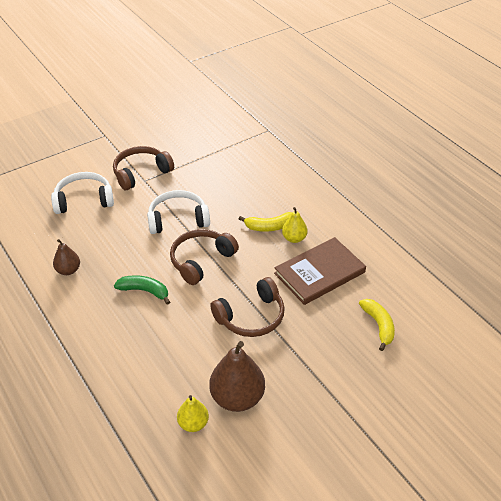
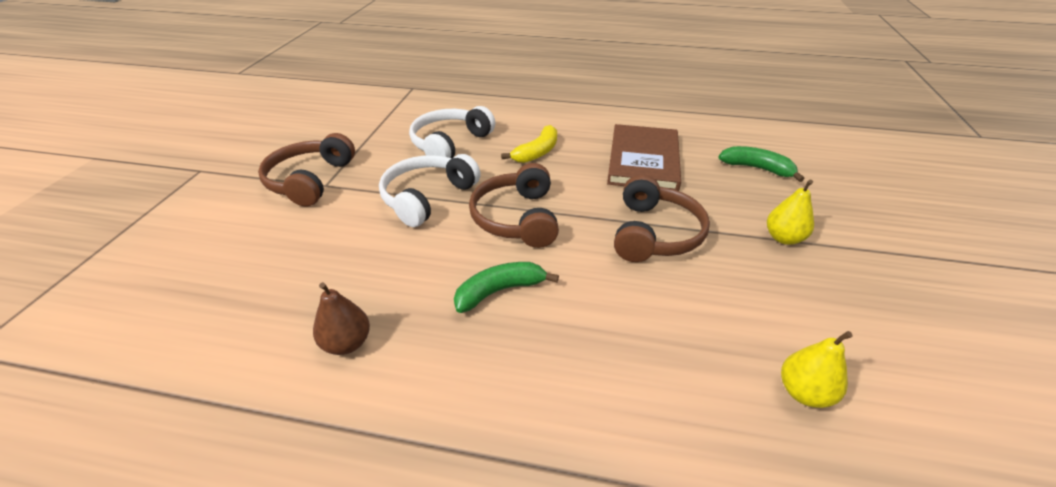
camera: 45 degrees left, 5 degrees down
white headphones [51,172,114,214] -> white headphones moved to [409,106,495,158]
brown pear [209,341,265,412] -> none
yellow pear [282,207,307,243] -> yellow pear moved to [767,179,814,245]
yellow banana [359,299,395,351] -> green banana [718,146,804,182]

